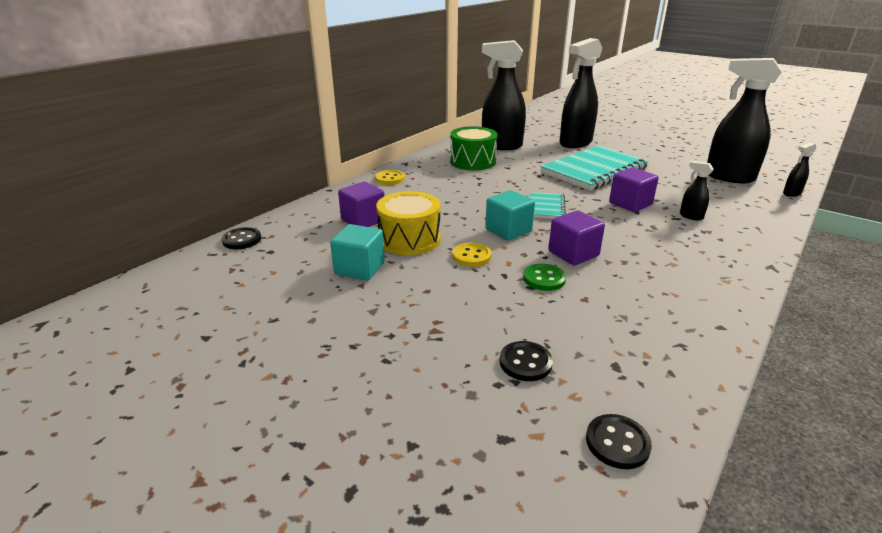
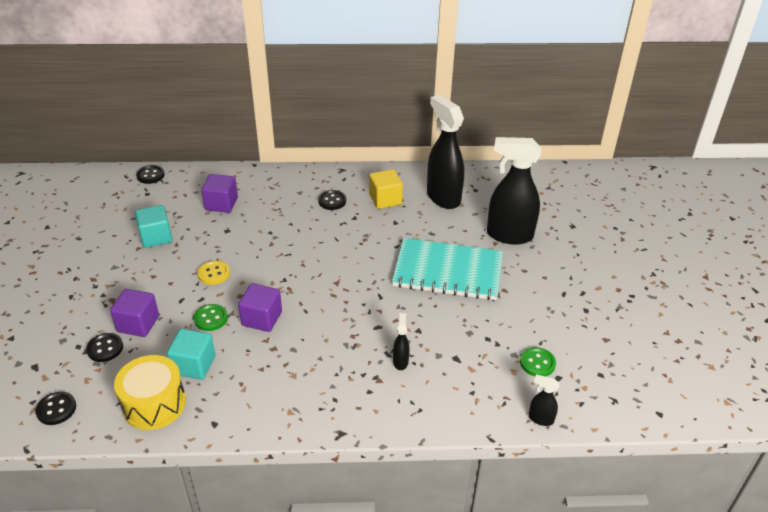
camera: 50 degrees right, 10 degrees up
yellow button [375,170,405,185] -> none
yellow drum [376,191,441,255] -> yellow drum moved to [114,355,186,430]
green drum [450,126,498,170] -> yellow cube [369,169,403,209]
turquoise cube [485,190,535,241] -> turquoise cube moved to [167,329,215,380]
turquoise notebook [530,192,566,219] -> none
purple cube [609,167,659,212] -> purple cube moved to [110,289,159,337]
black spray bottle [707,58,782,183] -> green button [520,347,556,377]
none -> black button [318,190,346,210]

